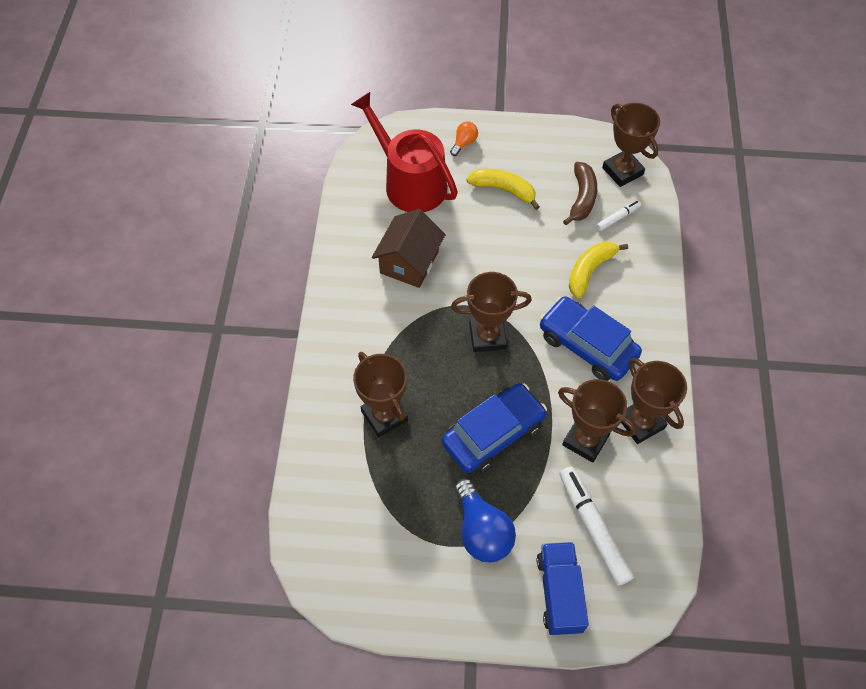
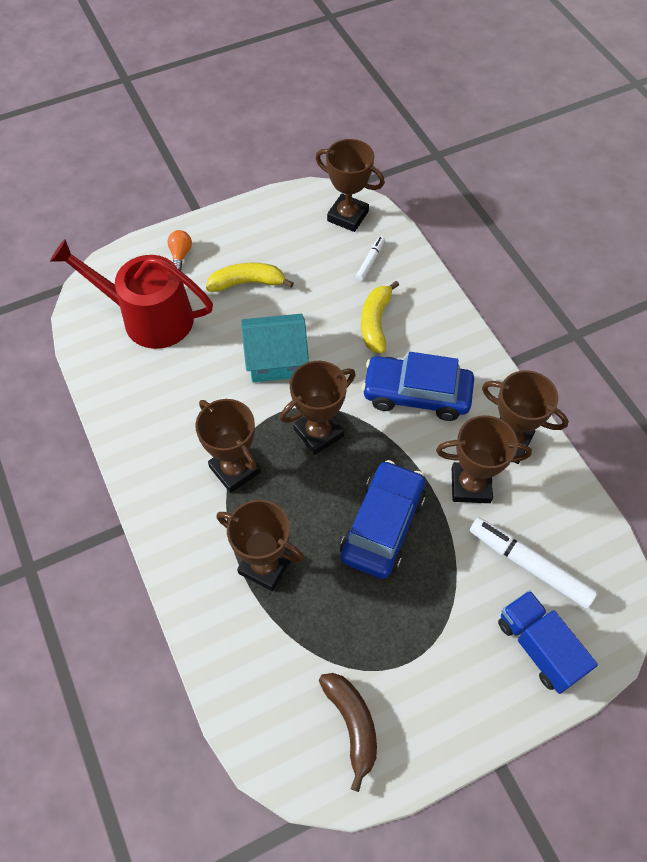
camera: 30 degrees left, 0 degrees up
brown house [372,209,446,288] -> none
blue light bulb [454,479,516,563] -> none
brown banana [563,162,597,225] -> brown banana moved to [319,673,377,792]
none -> brown trophy [195,399,261,493]
none -> turquoise house [241,314,309,382]

